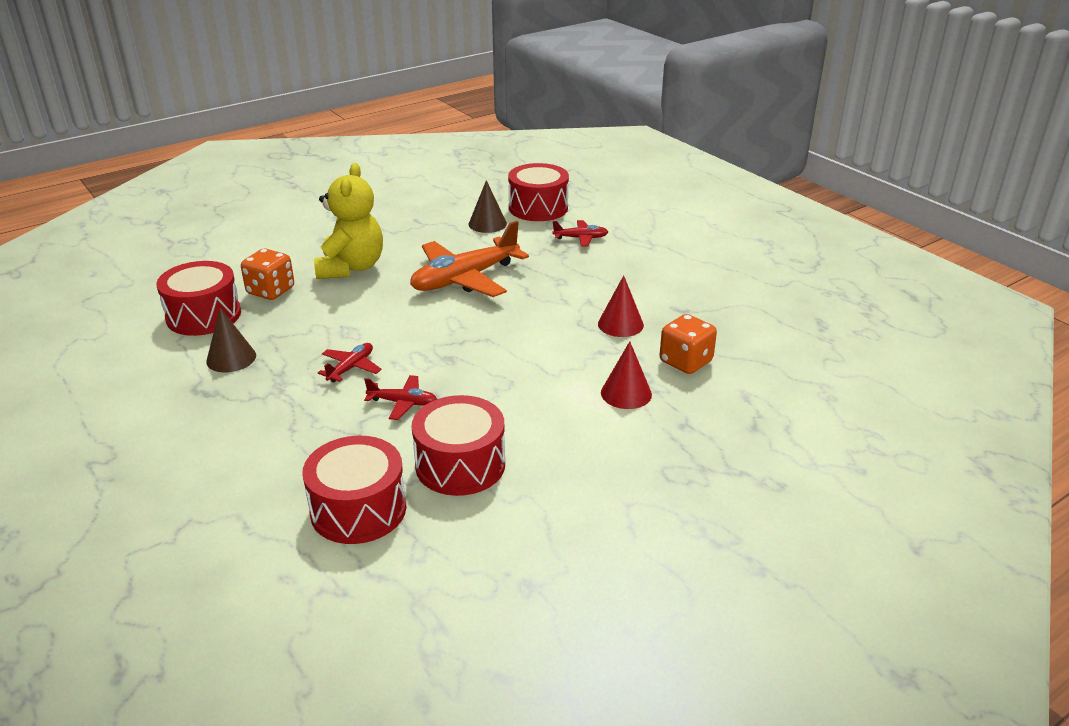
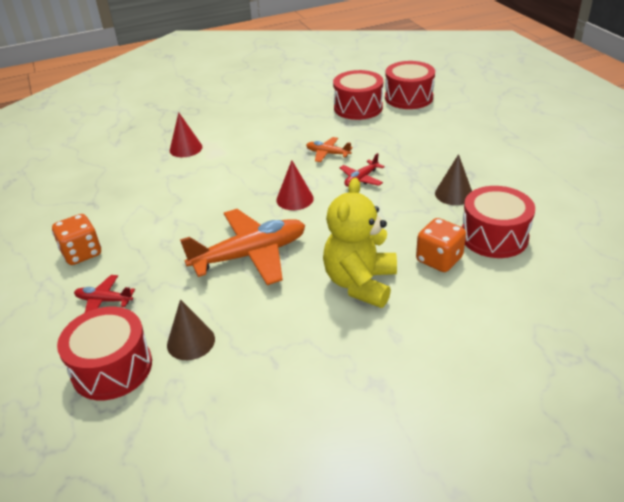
camera: 165 degrees left, 5 degrees up
red plane [364,375,437,420] -> orange plane [306,137,353,162]
red drum [412,395,505,496] -> red drum moved to [385,61,435,109]
red cone [598,275,644,337] -> red cone moved to [276,160,314,210]
orange dice [660,314,717,374] -> orange dice moved to [52,214,101,265]

